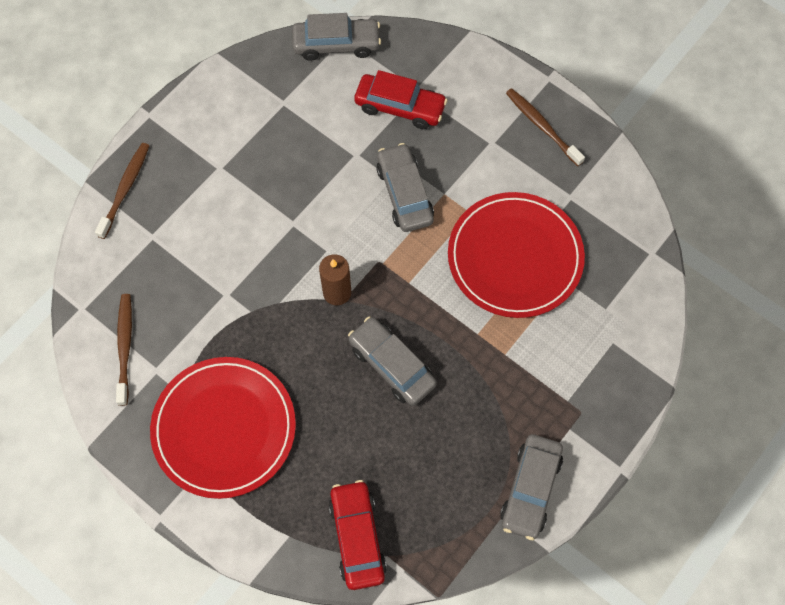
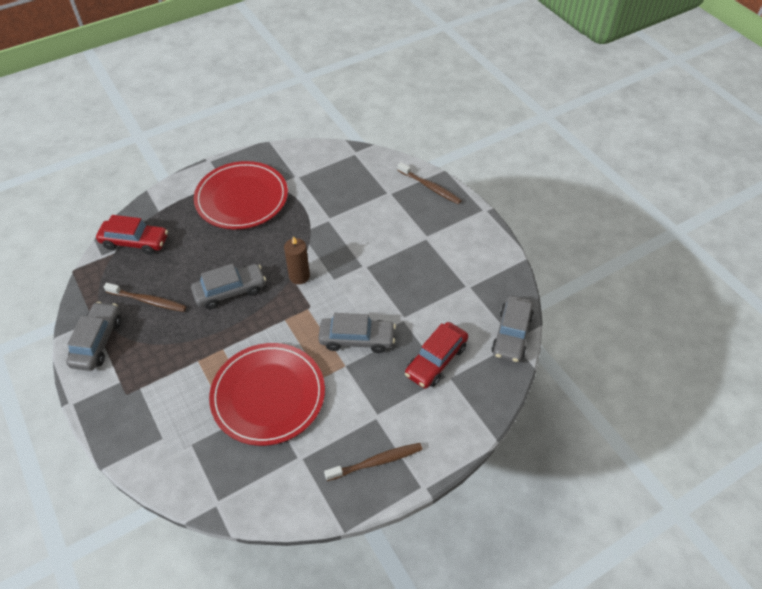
camera: 110 degrees right, 15 degrees down
brown toothbrush [116,294,132,406] -> brown toothbrush moved to [104,283,187,312]
grey car [500,434,563,540] -> grey car turned 60 degrees clockwise [66,302,121,371]

